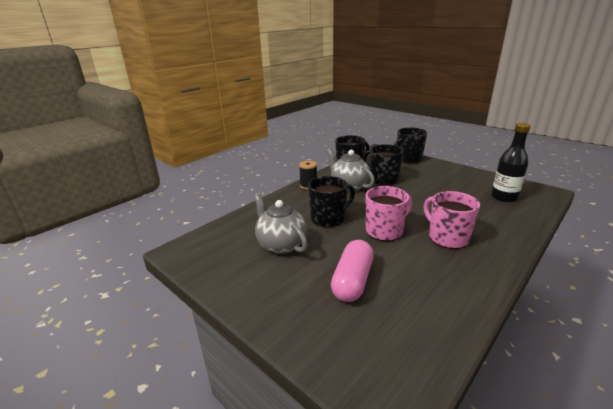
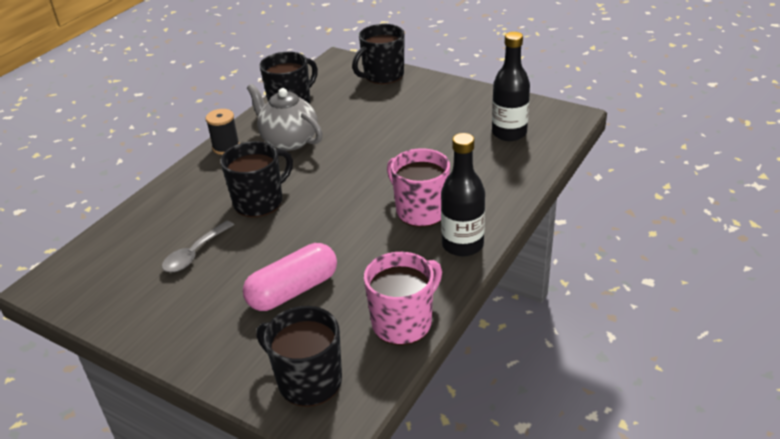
camera: 10 degrees left, 10 degrees up
grey teapot [254,194,308,254] -> grey spoon [162,221,234,272]
pink capsule [331,240,374,302] -> pink capsule turned 45 degrees clockwise [243,243,337,311]
black mug [363,144,404,186] -> black mug moved to [256,306,342,407]
pink mug [366,186,412,241] -> pink mug moved to [364,252,442,345]
none -> black bottle [441,133,485,257]

